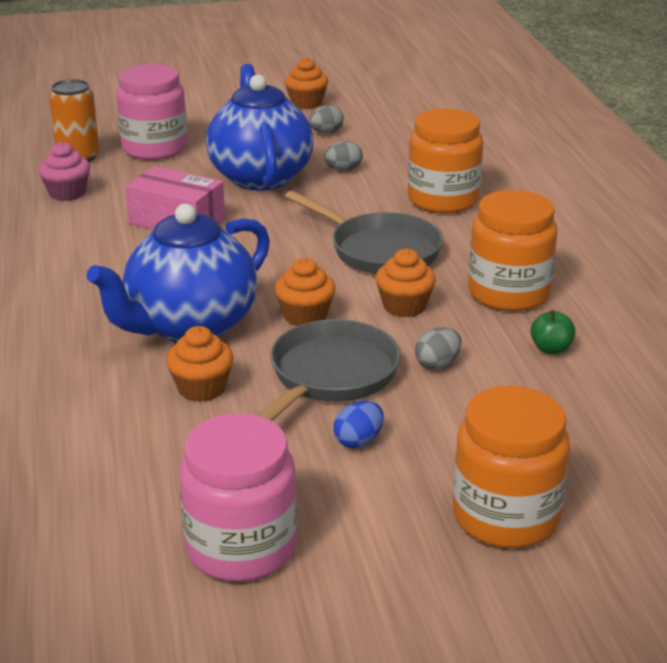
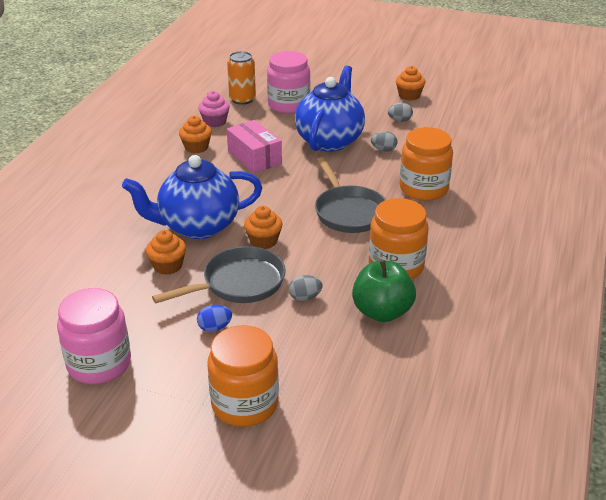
camera: 30 degrees right, 5 degrees up
orange cupcake [376,249,436,317] -> orange cupcake moved to [179,116,212,154]
green apple [530,310,576,354] -> green apple [352,260,416,322], size x2.09

